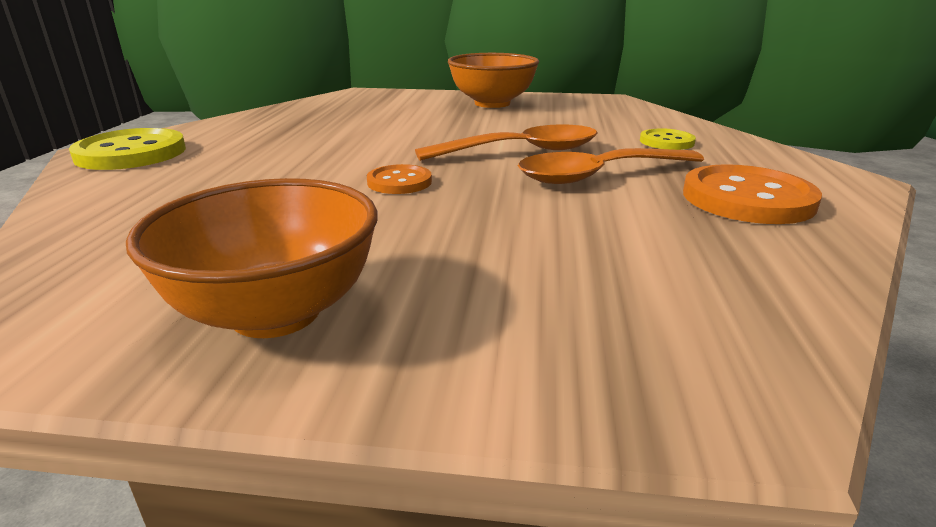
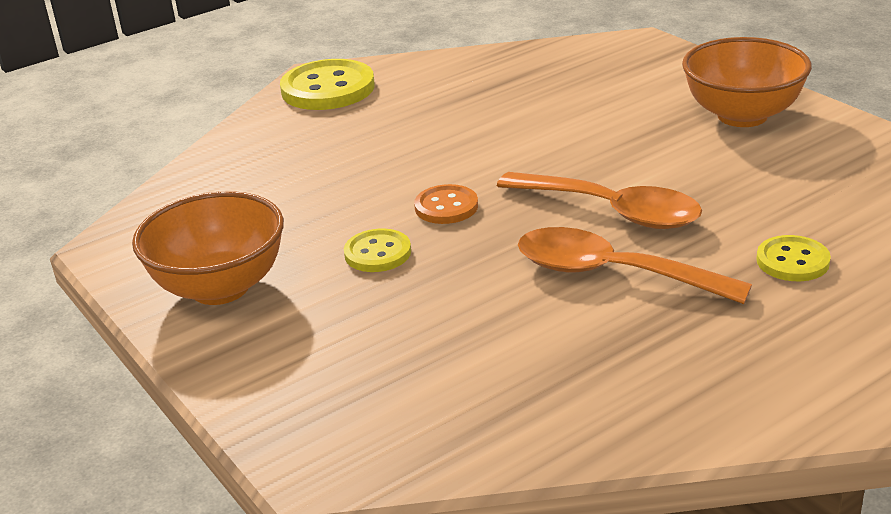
camera: 50 degrees right, 5 degrees up
orange button [683,164,822,224] -> none
none -> yellow button [344,229,411,272]

